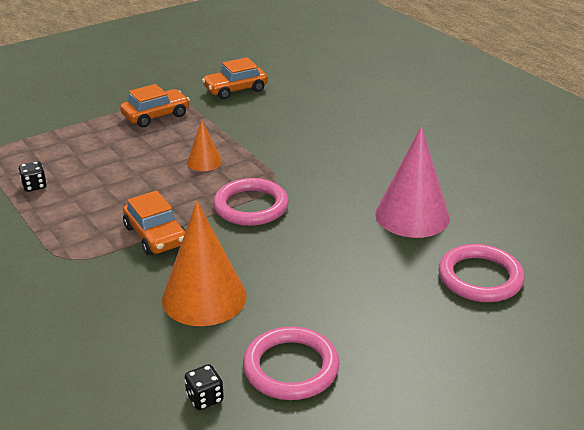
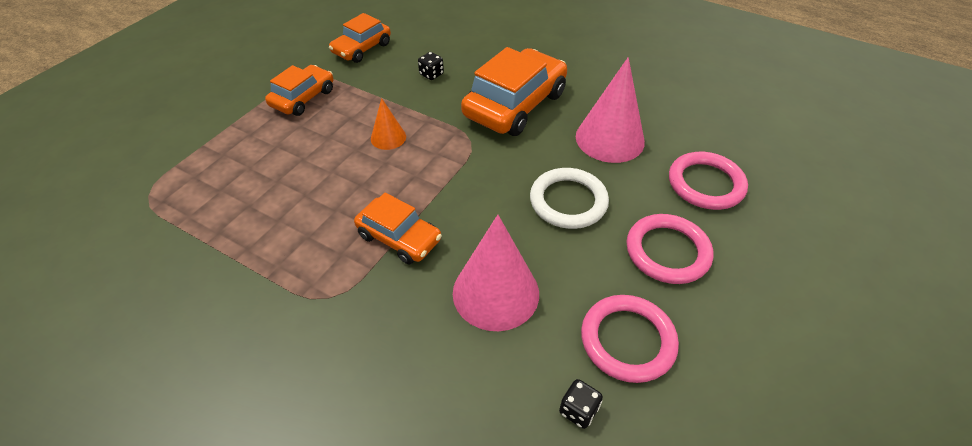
camera: 25 degrees left, 15 degrees up
black dice [18,161,47,192] -> black dice moved to [418,52,444,80]
orange cone [162,201,247,326] -> pink cone [453,215,539,331]
pink ring [213,178,289,226] -> pink ring moved to [626,214,713,284]
none -> orange car [461,47,567,136]
none -> white ring [530,168,609,229]

